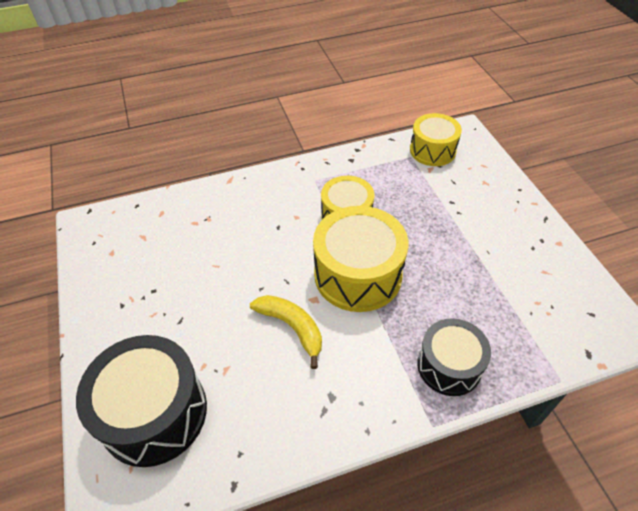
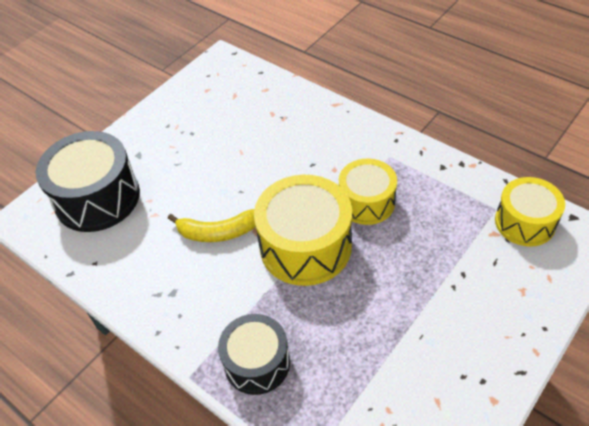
camera: 60 degrees right, 0 degrees up
yellow banana [250,295,322,369] -> yellow banana turned 75 degrees clockwise [168,209,255,242]

